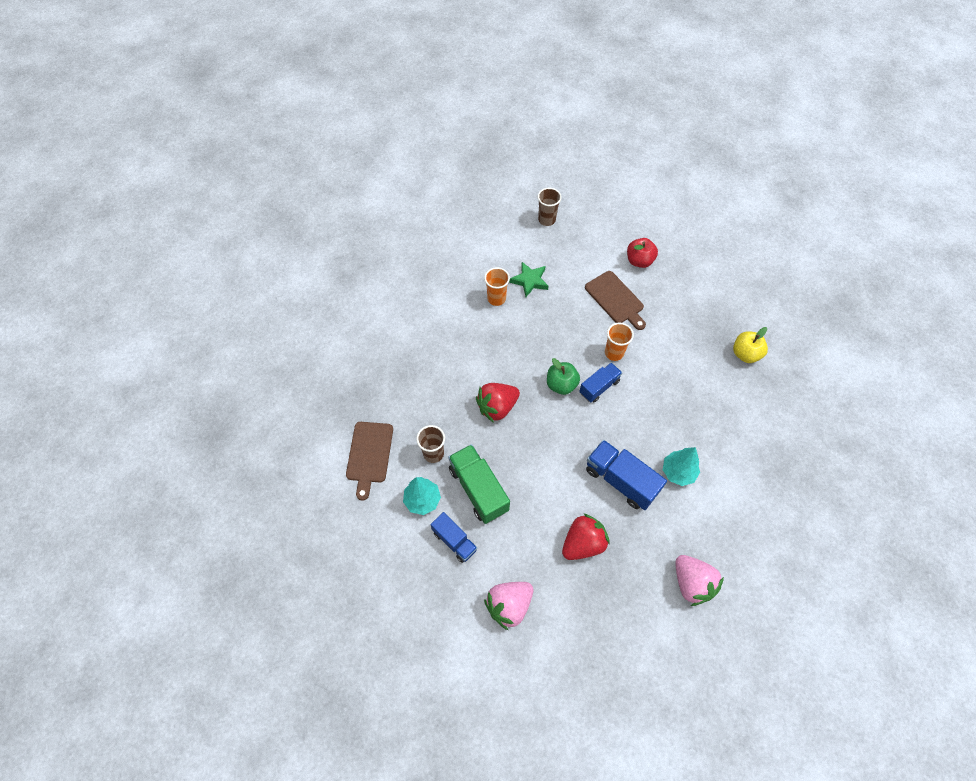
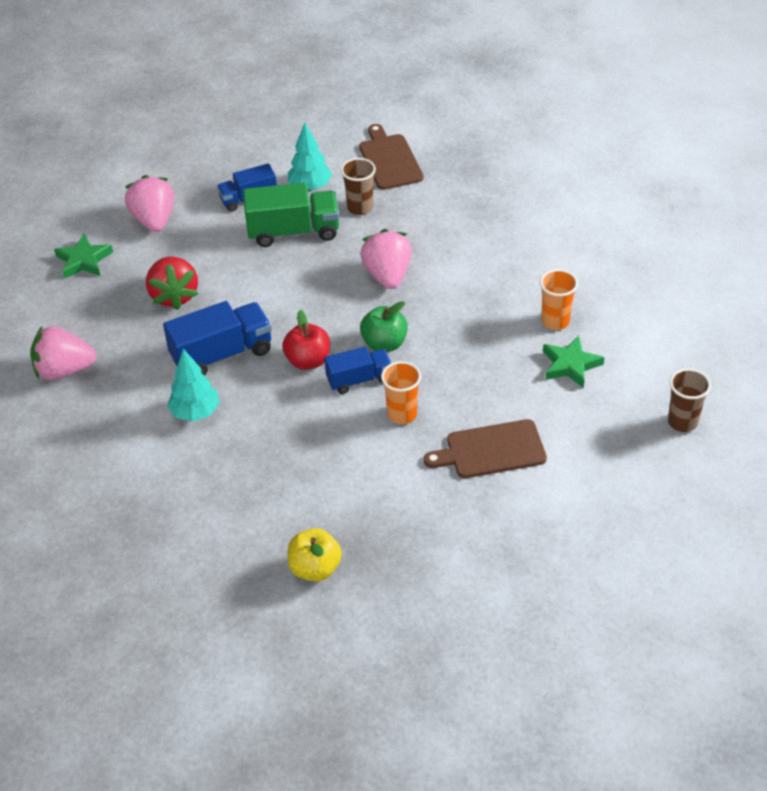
camera: 115 degrees right, 15 degrees down
brown cutting board [346,422,393,501] -> brown cutting board turned 45 degrees clockwise [359,124,424,190]
red strawberry [476,383,520,423] -> pink strawberry [360,229,412,289]
blue truck [579,363,622,402] -> blue truck turned 90 degrees counterclockwise [324,347,391,394]
red apple [627,238,658,268] -> red apple moved to [282,310,330,370]
none -> green star [54,234,113,279]

